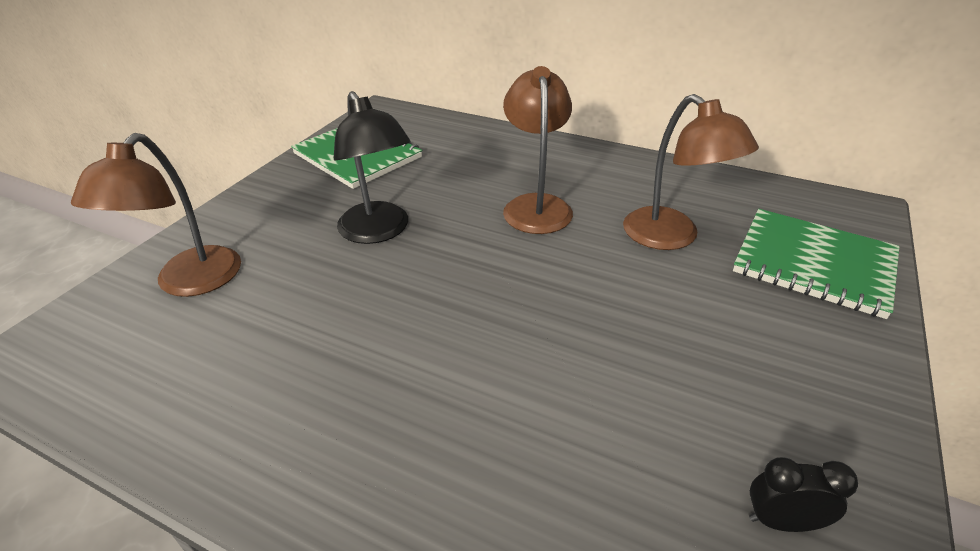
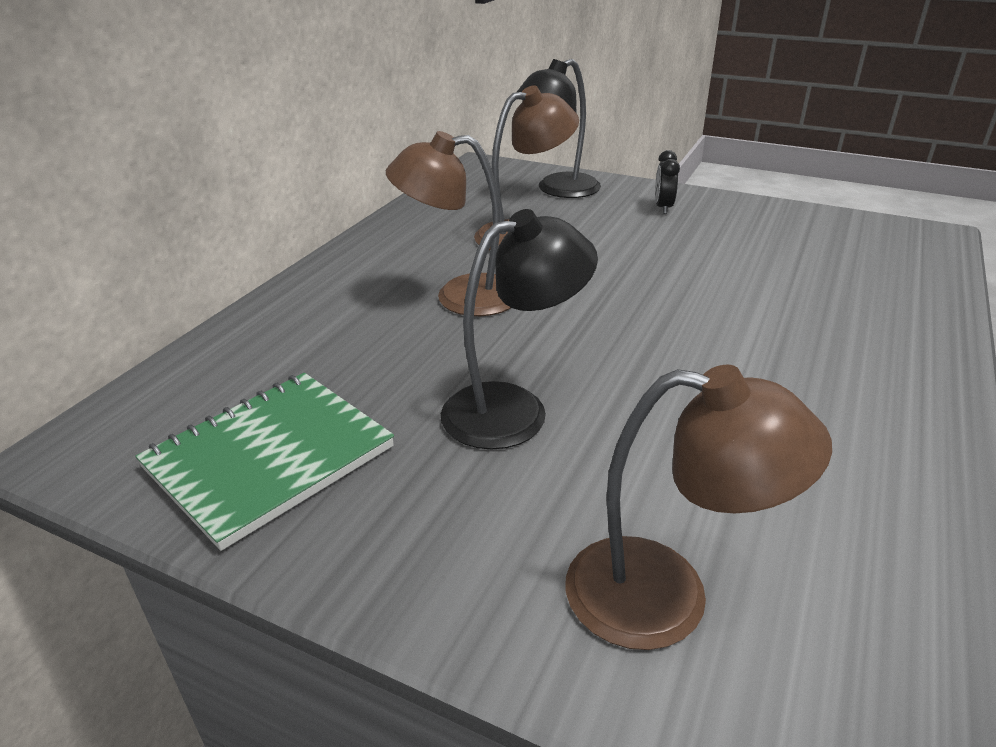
camera: 90 degrees left, 5 degrees down
green notebook [733,209,900,319] -> black lamp [517,59,601,198]
black clock [749,457,858,532] -> black clock moved to [655,150,680,214]

